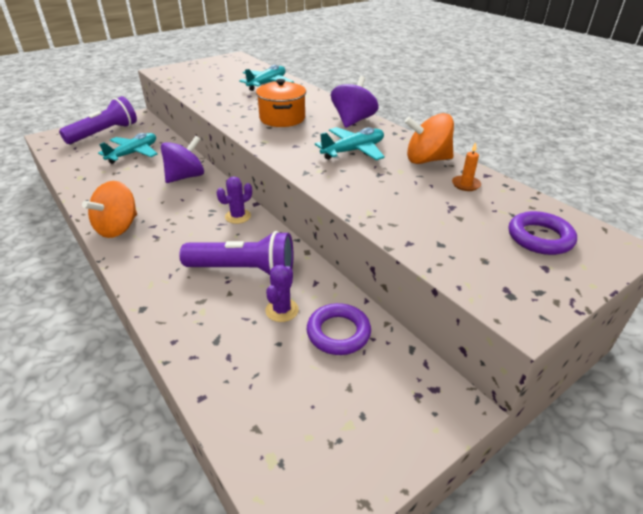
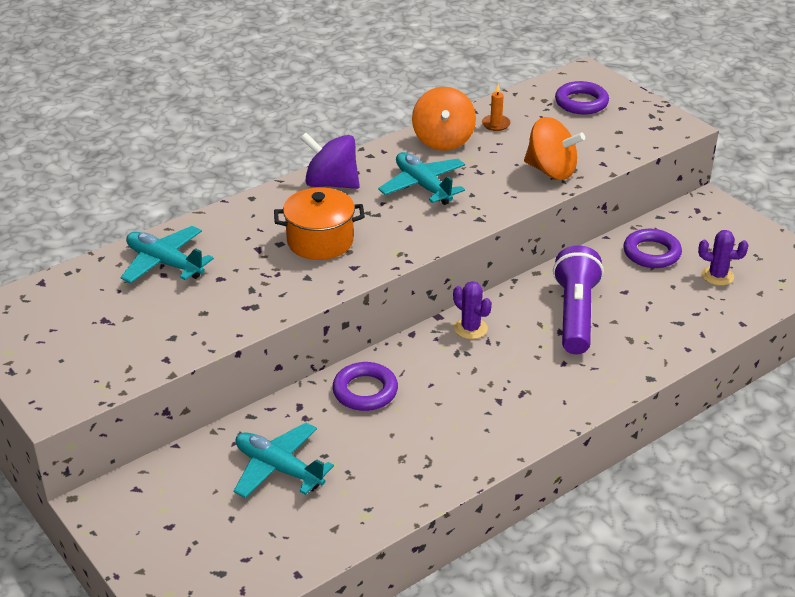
camera: 90 degrees left, 0 degrees up
purple flashlight [59,96,137,144] -> none
orange spinning top [82,181,137,238] -> orange spinning top moved to [524,117,585,180]
purple spinning top [161,136,204,183] -> purple ring [332,362,398,411]
purple cactus [265,265,299,322] -> purple cactus moved to [698,230,749,286]

